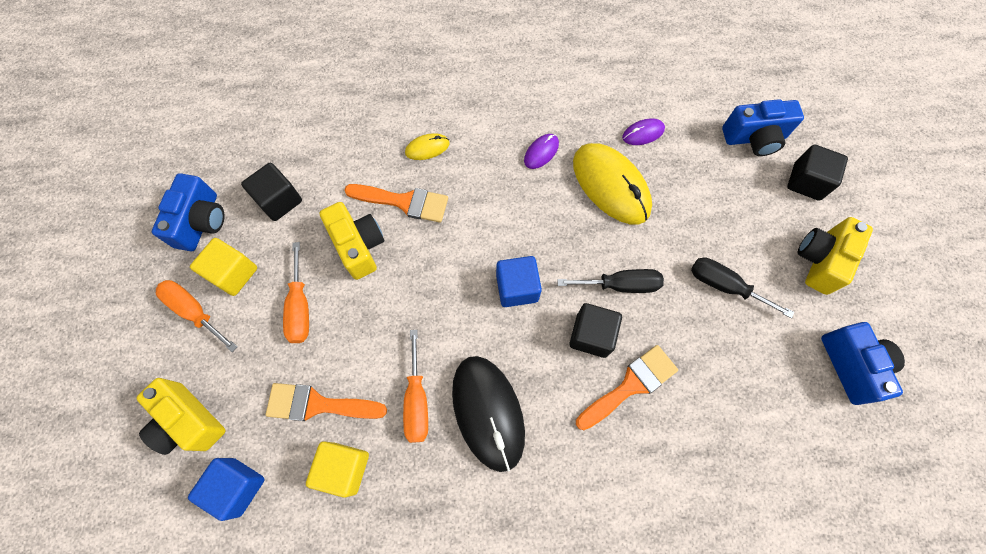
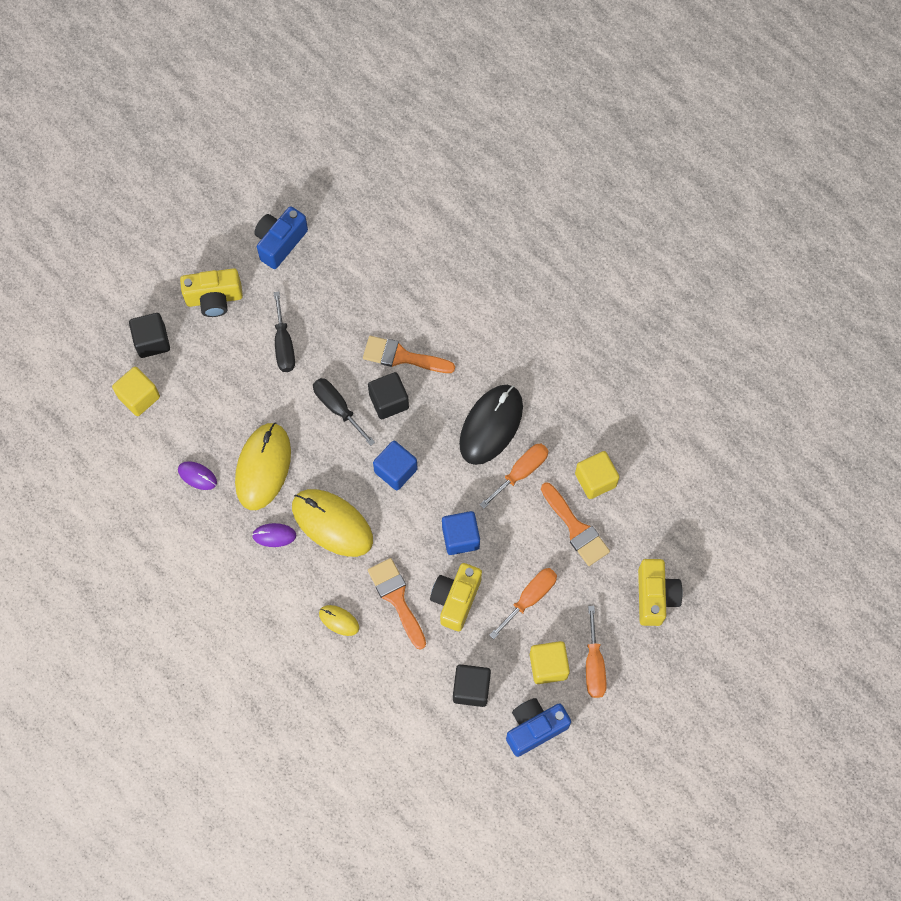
camera: 130 degrees left, 0 degrees up
blue cube [188,458,265,521] -> blue cube moved to [442,511,480,555]
blue camera [722,99,804,156] -> yellow cube [112,367,160,416]
none -> yellow mouse [292,489,373,557]

